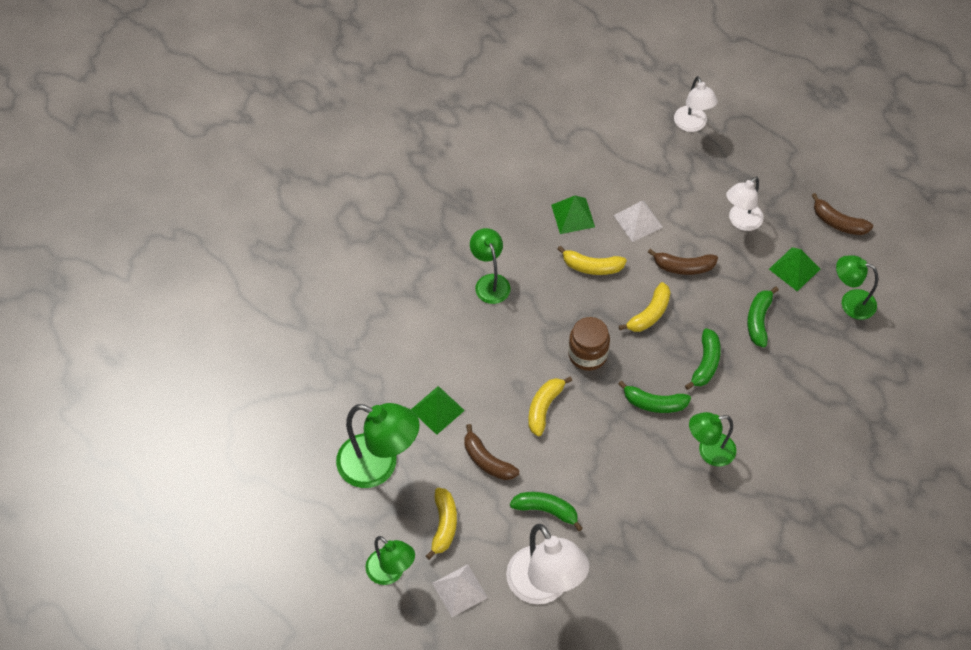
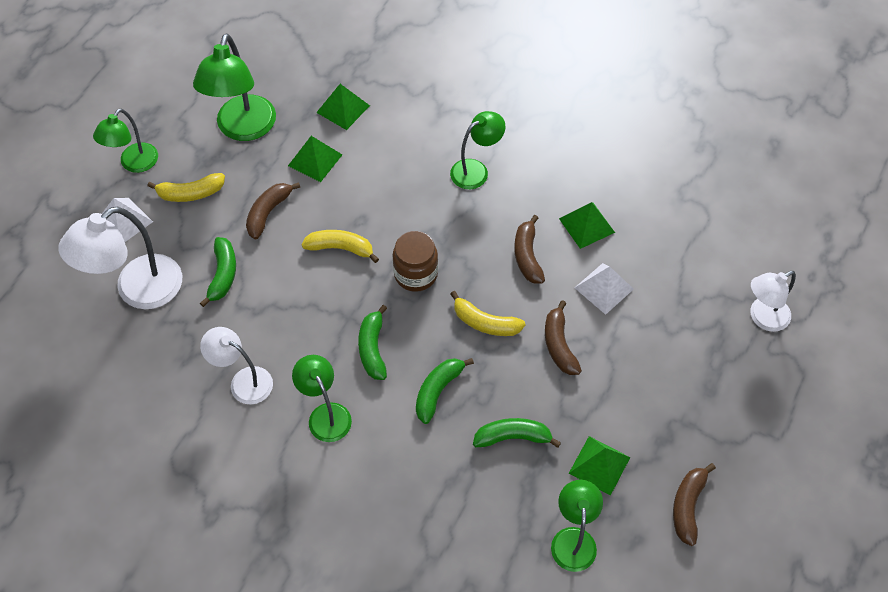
camera: 75 degrees right, 0 degrees up
yellow banana [557,246,627,275] -> brown banana [514,215,545,284]
green banana [685,328,721,390] -> green banana turned 120 degrees clockwise [416,358,474,424]
white lamp [726,176,763,231] -> white lamp moved to [200,327,273,404]
none -> green pyramid [316,84,370,130]

